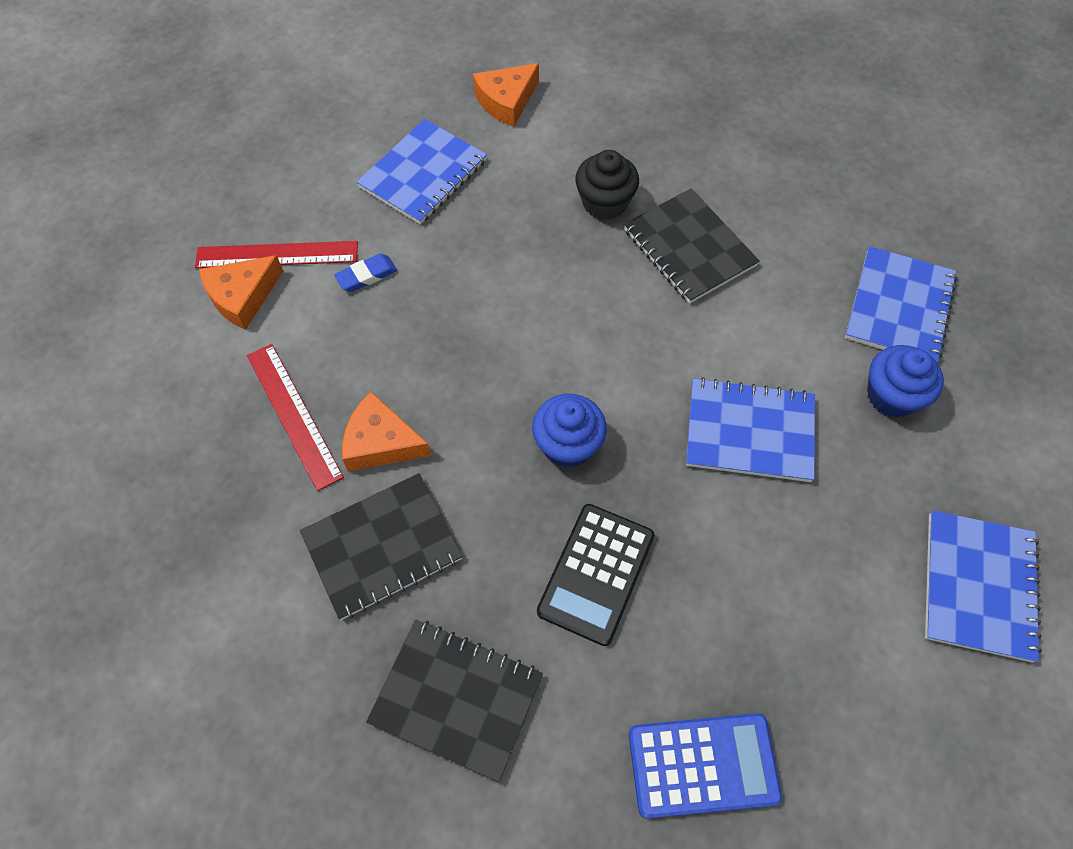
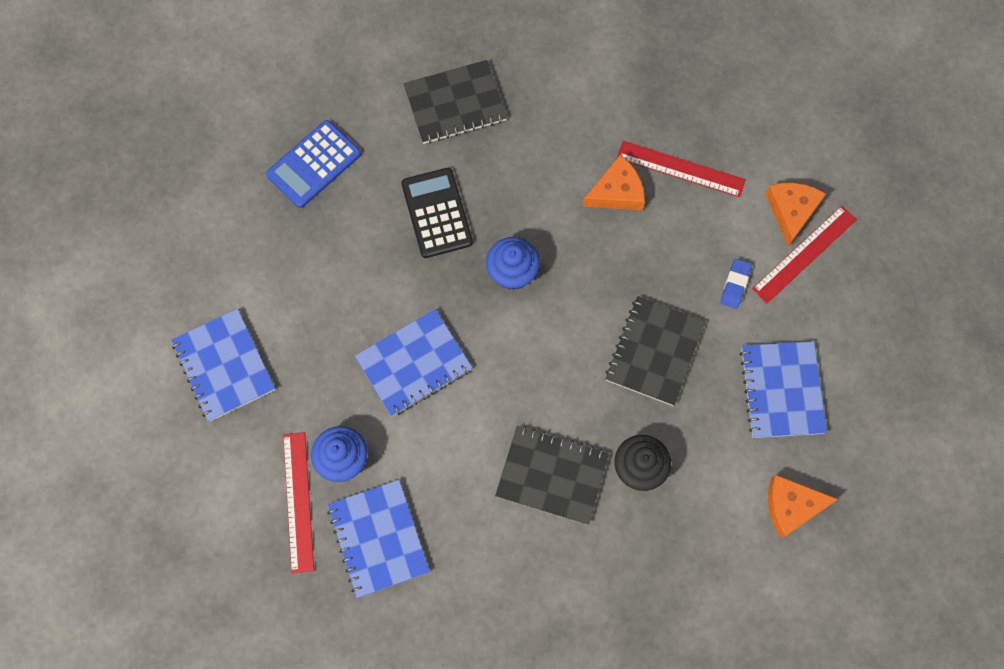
camera: 140 degrees right, 10 degrees up
black notebook [300,473,463,620] -> black notebook moved to [605,296,705,406]
orange cheese [473,63,539,127] -> orange cheese turned 105 degrees counterclockwise [768,475,838,538]
none -> red ruler [283,432,314,573]

